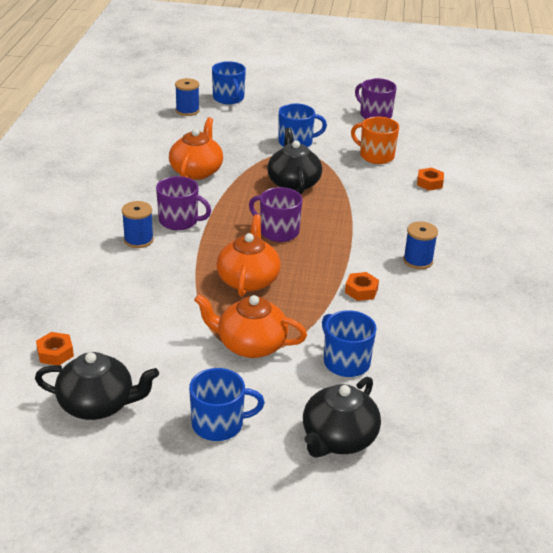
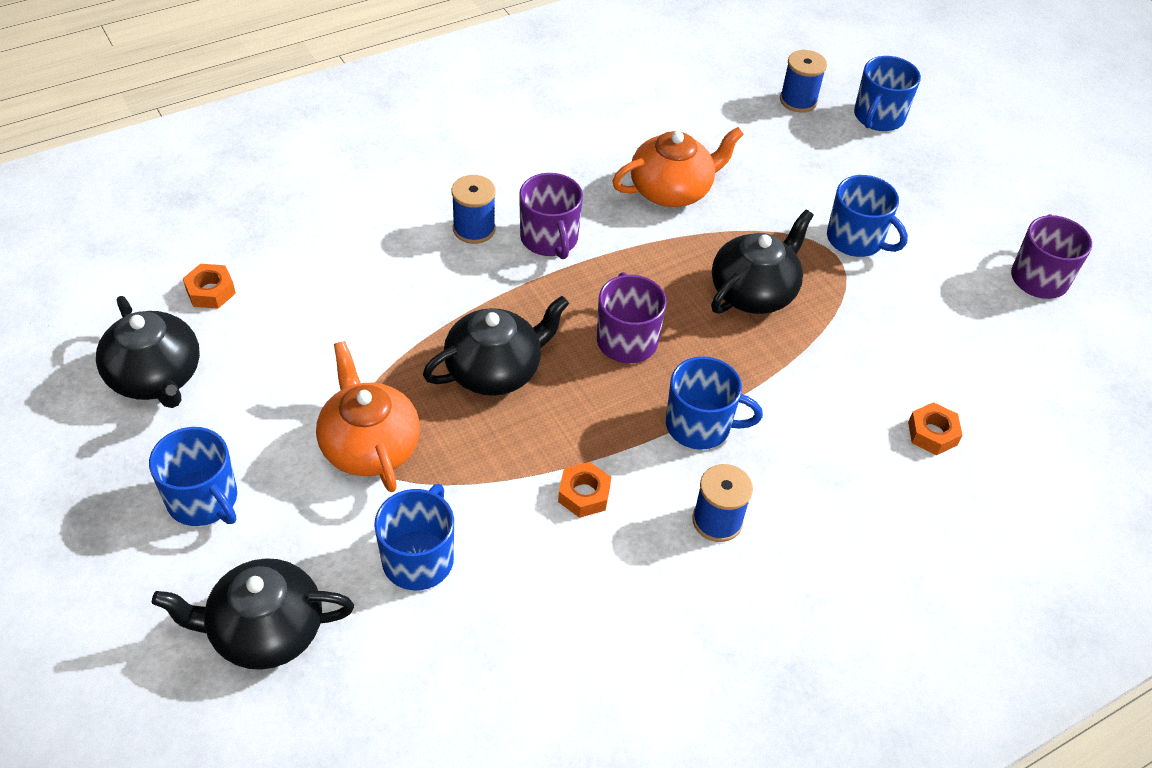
camera: 50 degrees right, 15 degrees up
orange teapot [216,215,281,297] -> black teapot [423,296,569,396]
orange mug [351,117,399,164] -> none
none -> blue mug [666,356,763,450]

